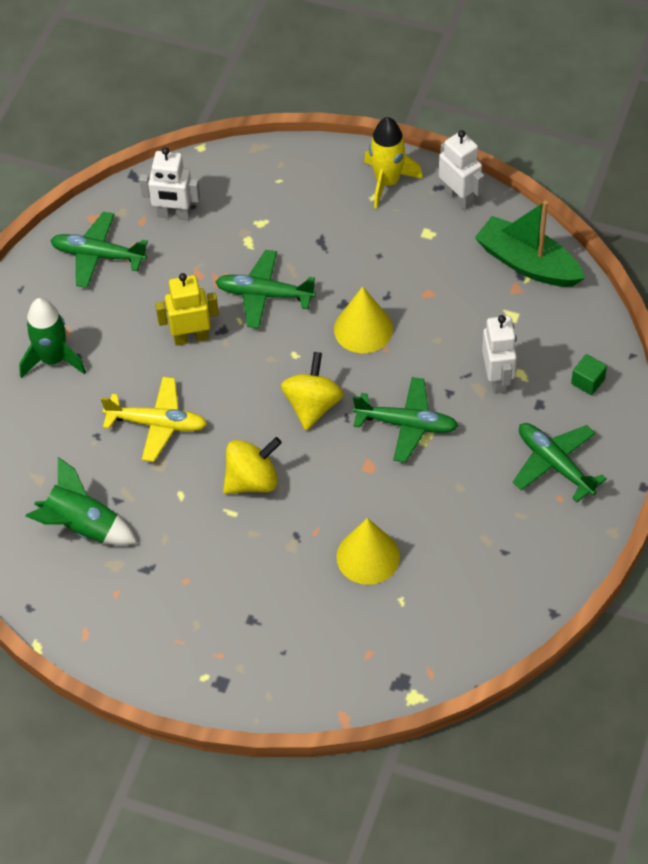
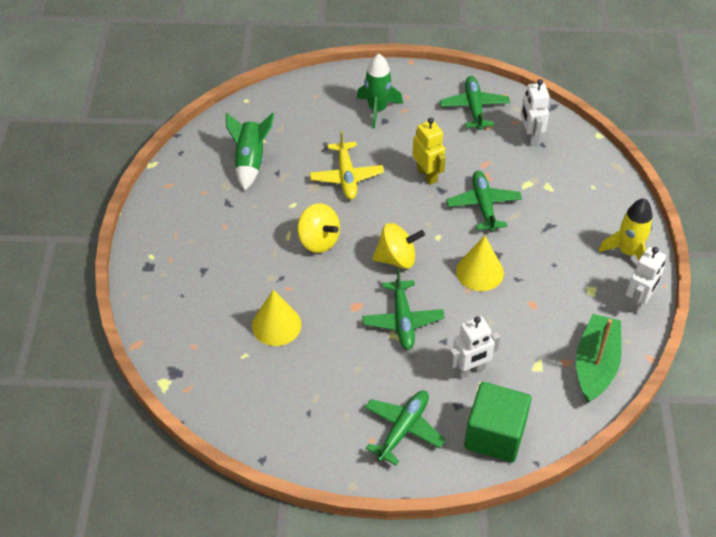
camera: 70 degrees right, 5 degrees down
green cube [571,354,607,395] -> green cube [464,382,532,463], size x2.33

